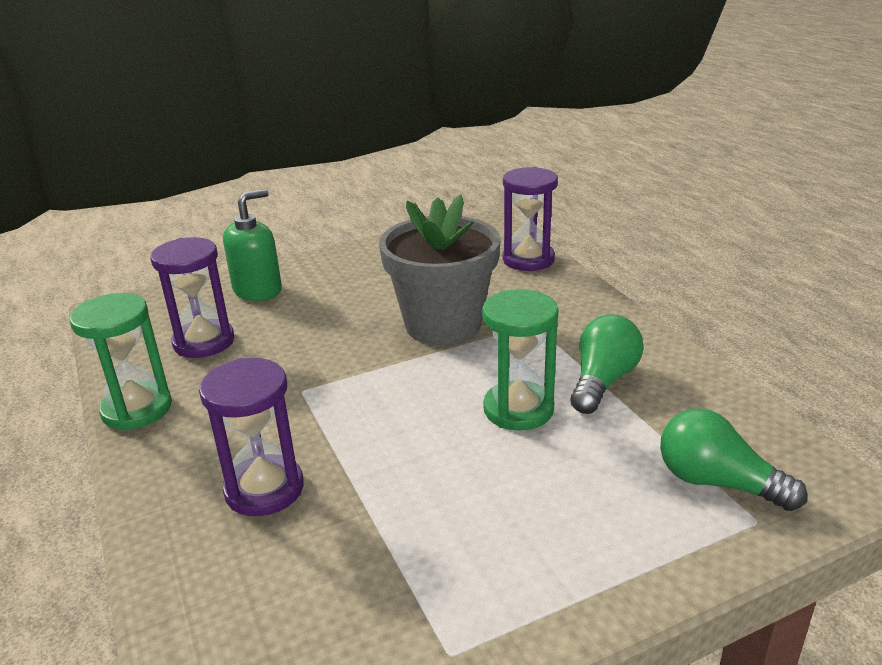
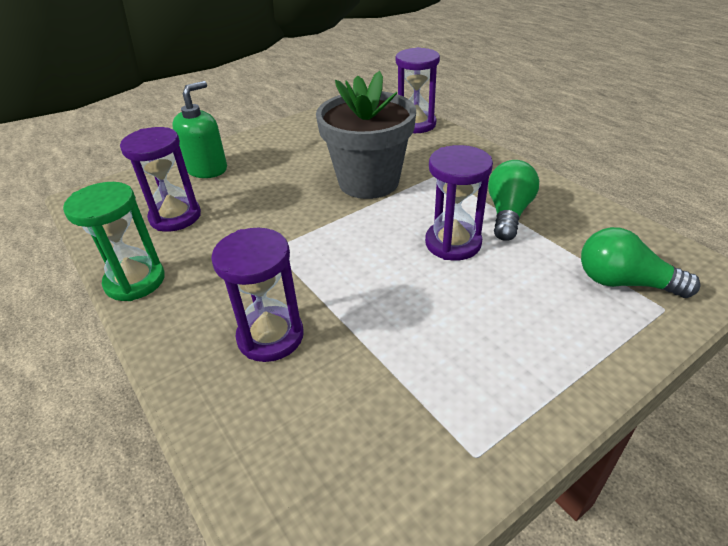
camera: 10 degrees left, 10 degrees up
green hourglass [482,289,559,431] -> purple hourglass [425,145,493,261]

